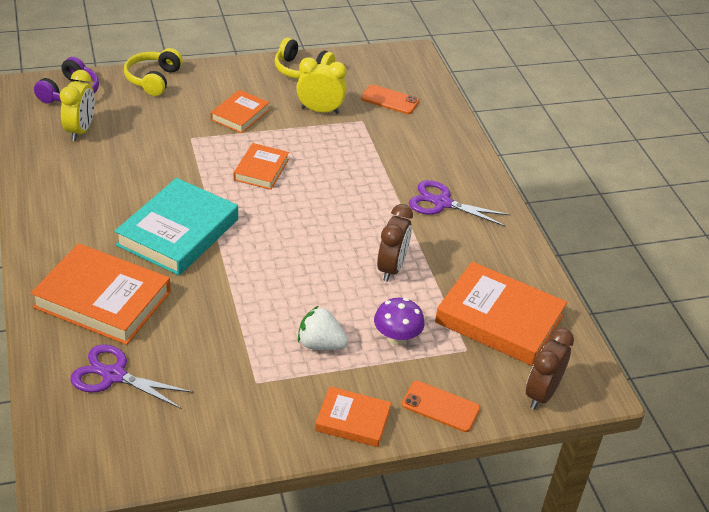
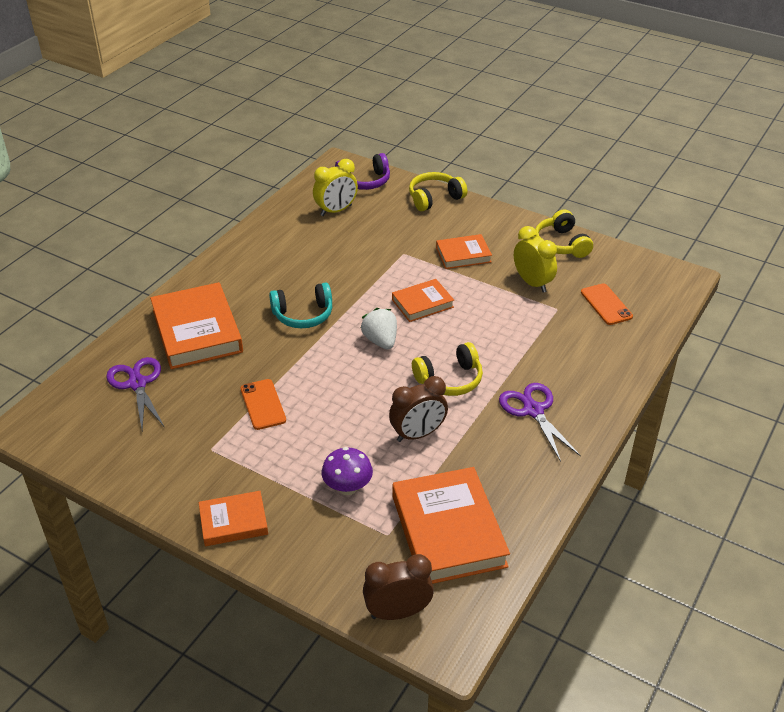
camera: 50 degrees right, 0 degrees up
turquoise book [114,178,238,275] -> turquoise headphones [269,283,332,328]
white strawberry [298,306,348,350] -> white strawberry moved to [361,308,397,350]
orange book [315,387,391,447] -> orange book turned 75 degrees counterclockwise [199,491,268,546]
orange phone [402,381,480,432] -> orange phone moved to [240,379,286,430]
none -> yellow headphones [412,342,483,396]

